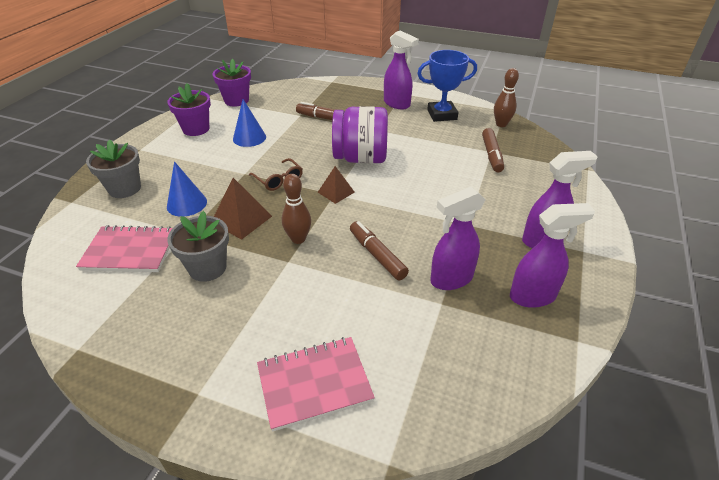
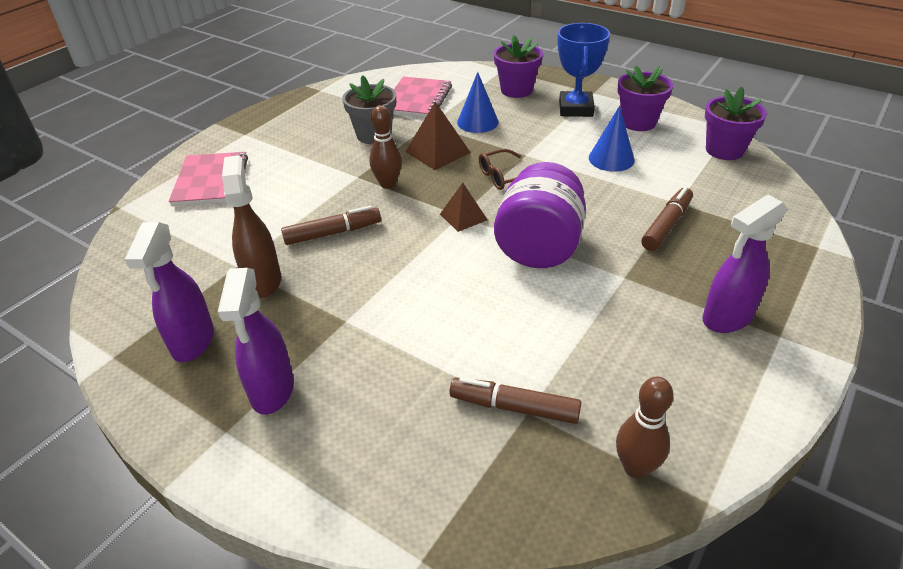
camera: 105 degrees right, 0 degrees up
grey flower pot [86,140,141,198] -> purple flower pot [494,35,543,98]
blue trophy [417,50,477,122] -> blue trophy moved to [558,23,610,117]
purple spray bottle [430,187,486,290] -> brown spray bottle [222,155,281,298]

